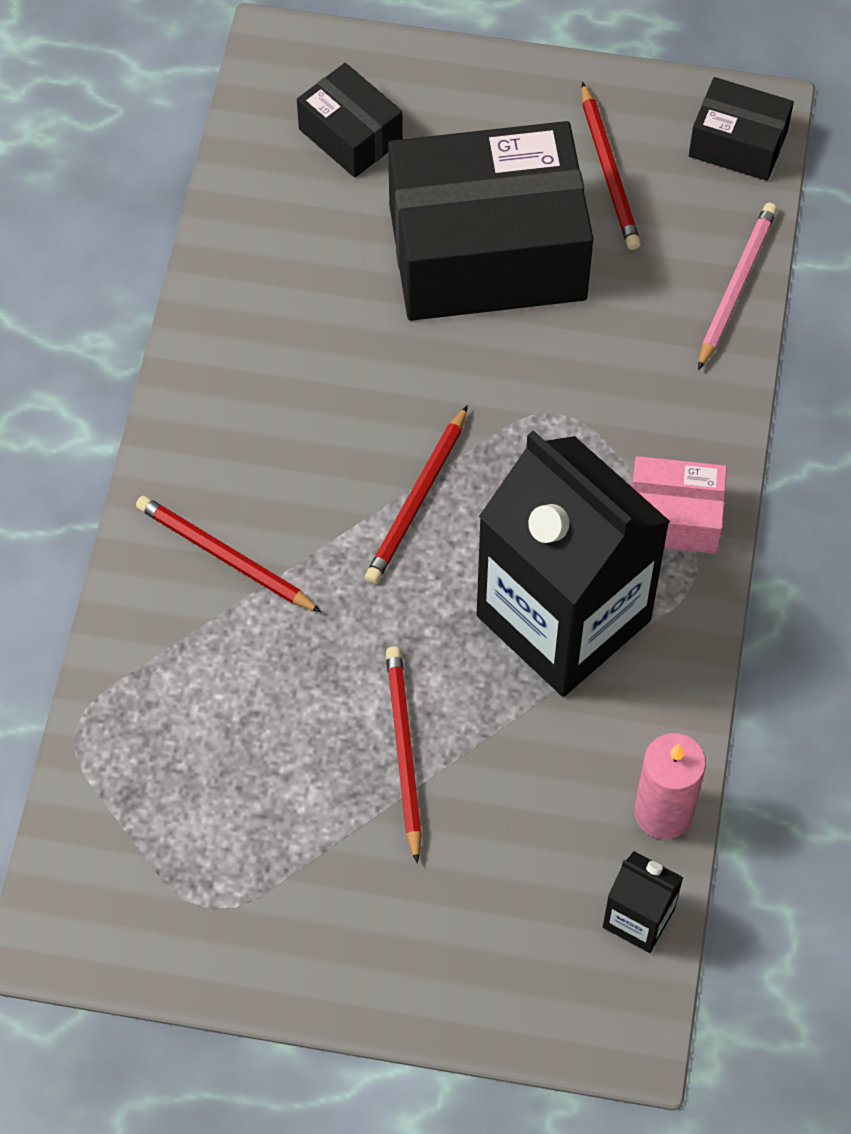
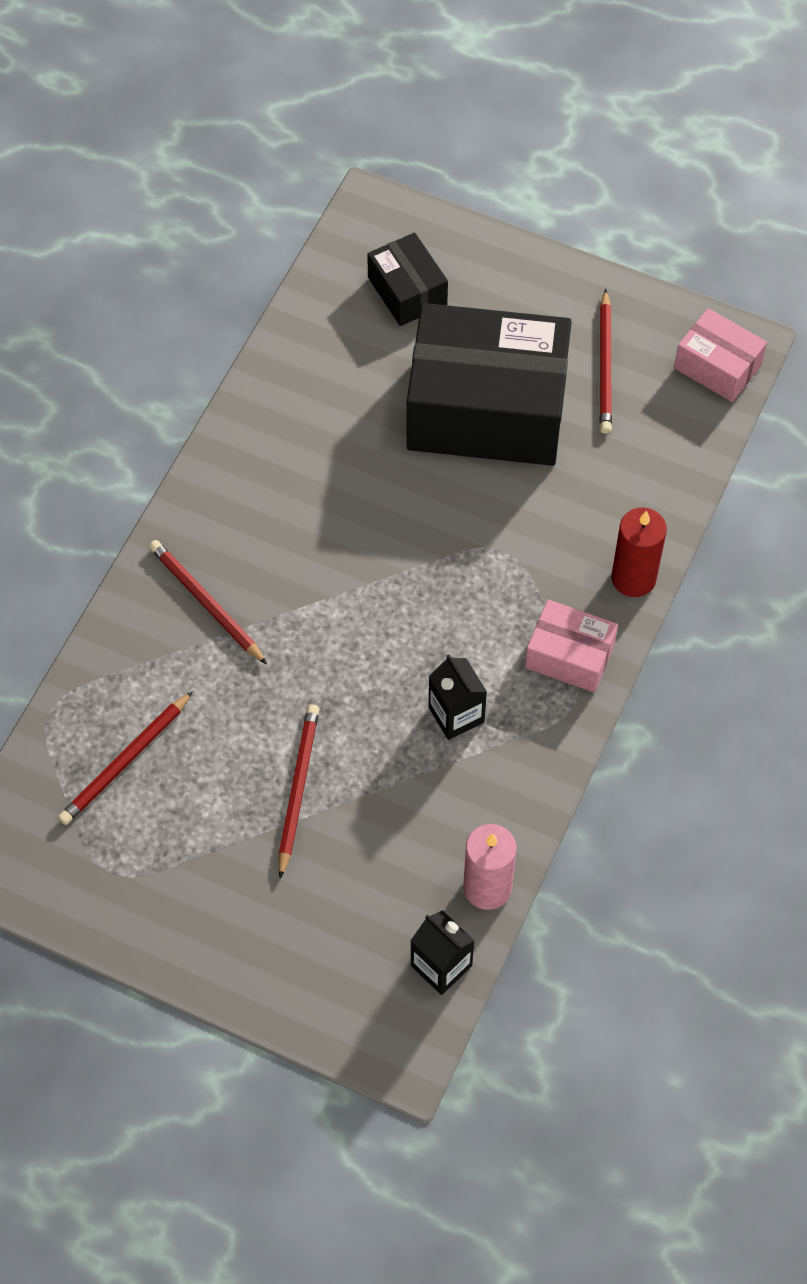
camera: 15 degrees right, 0 degrees up
red pencil [365,405,468,584] -> red pencil moved to [58,691,193,825]
black carton [476,430,670,697] -> black carton [428,655,487,740], size x0.41
black box [689,77,794,181] -> pink box [674,308,767,402]
pink pencil [698,203,777,370] -> none
none -> red candle [611,507,667,597]

